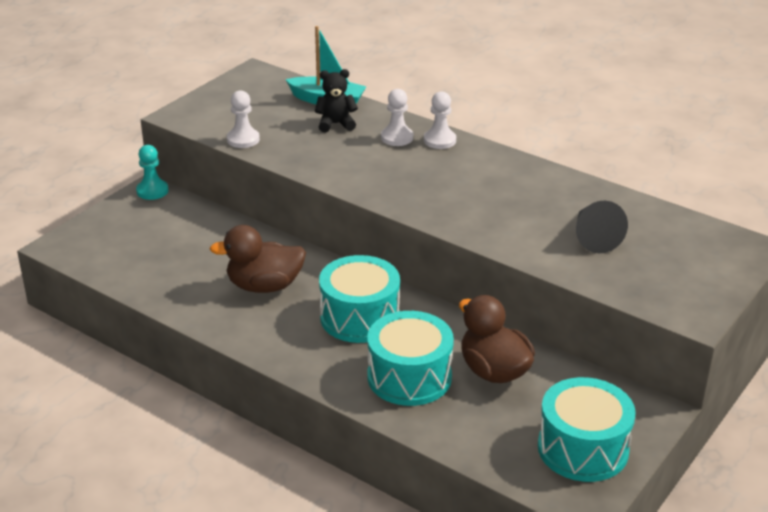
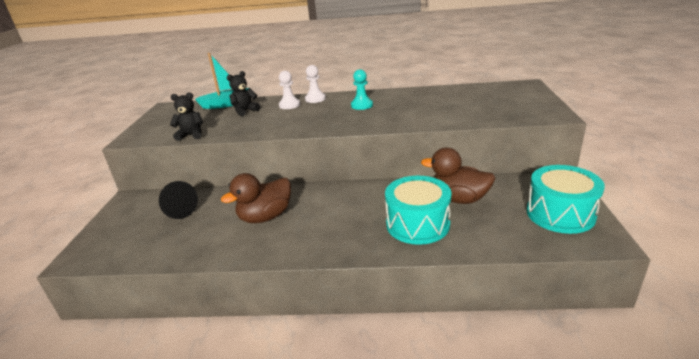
camera: 30 degrees left, 5 degrees down
turquoise pawn [136,145,169,200] -> turquoise pawn moved to [351,69,373,110]
white pawn [227,91,260,148] -> black teddy bear [170,92,203,141]
turquoise drum [319,255,400,343] -> none
black cone [576,201,628,253] -> black cone moved to [159,181,198,219]

